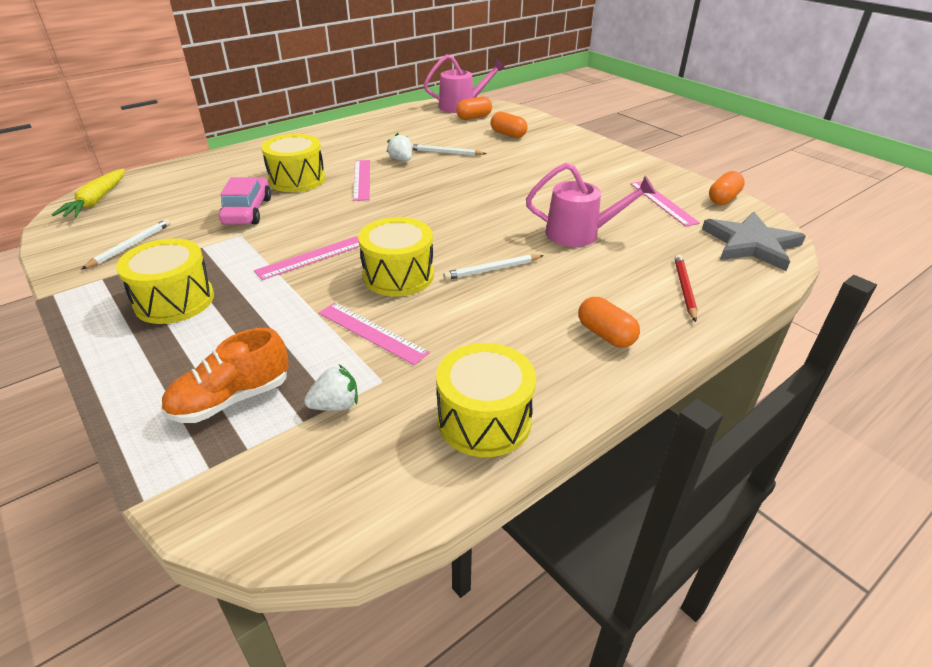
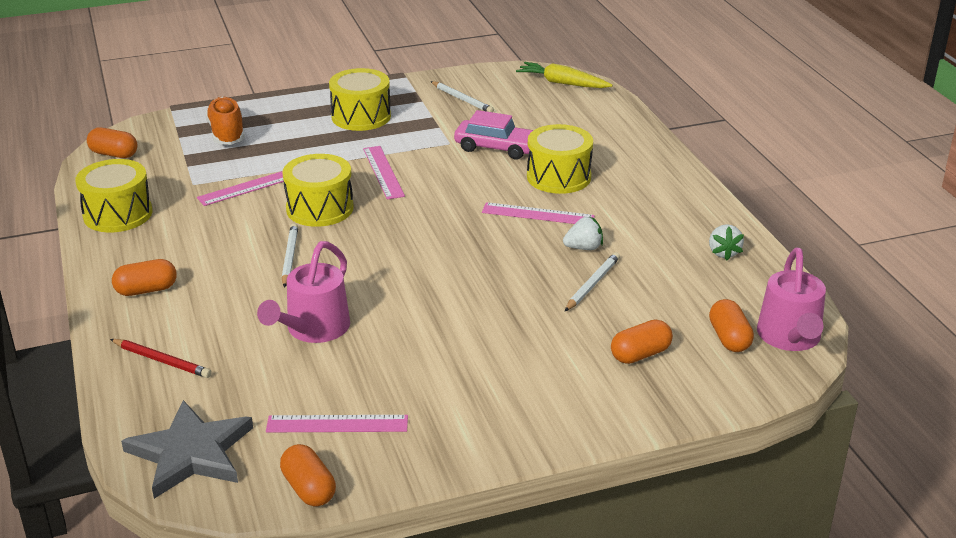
camera: 110 degrees right, 5 degrees down
white strawberry [304,364,358,411] -> white strawberry moved to [709,224,744,260]
none -> orange capsule [87,128,137,158]

